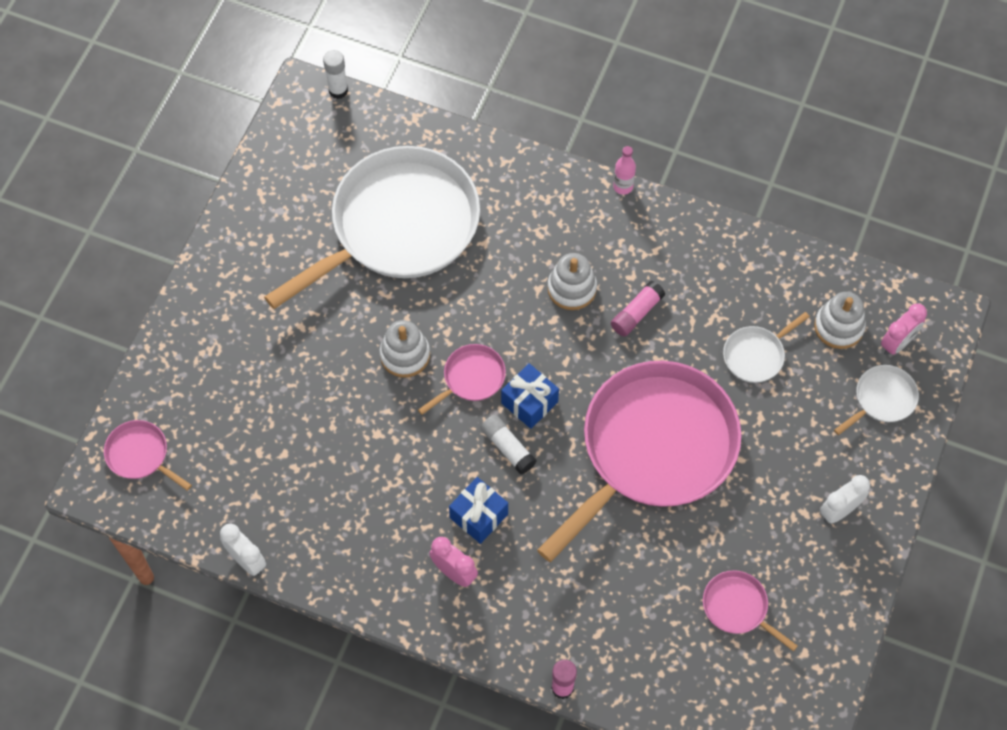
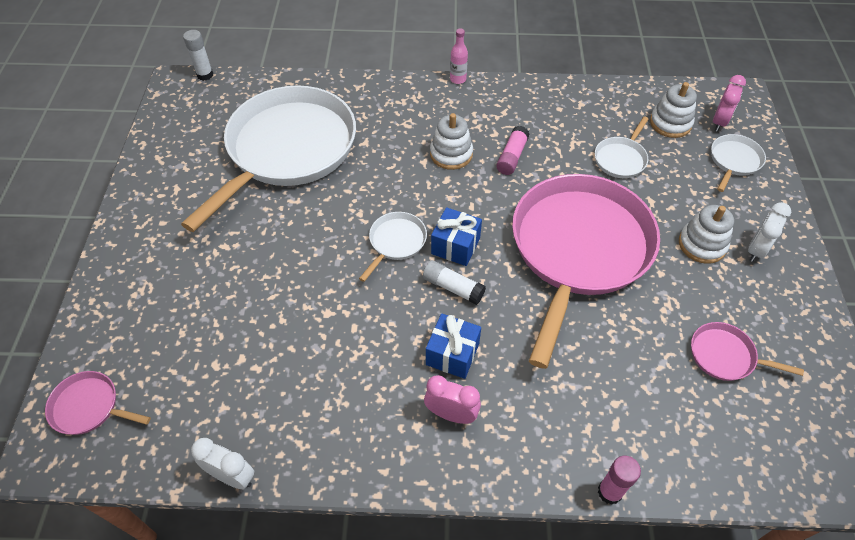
camera: 20 degrees left, 10 degrees down
white stacking toy [380,320,430,377] -> white stacking toy moved to [679,205,734,264]
pink pan [418,344,506,415] -> white pan [359,212,427,282]

